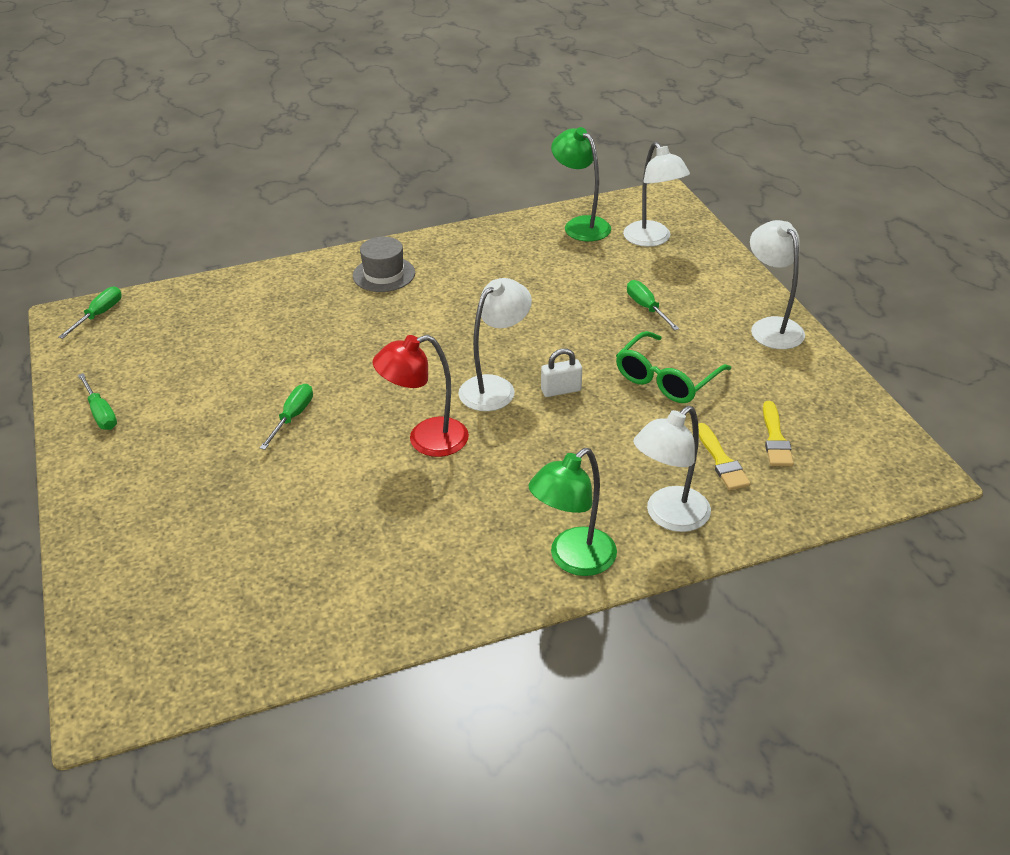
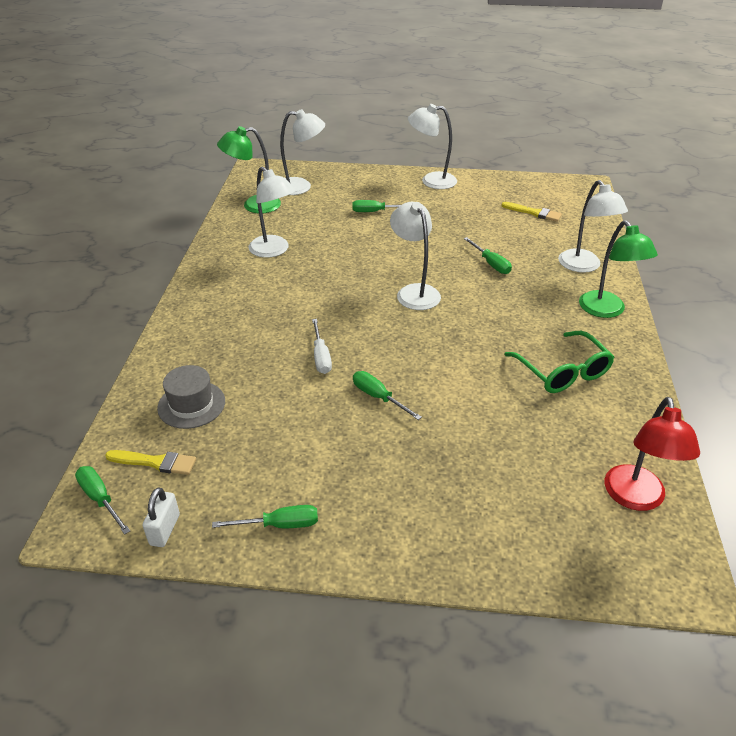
camera: 65 degrees left, 0 degrees up
grey hat [353,237,415,292] -> grey hat moved to [157,365,225,429]
red lamp [372,335,469,457] -> red lamp moved to [605,397,700,511]
white padlock [541,348,582,397] -> white padlock moved to [143,488,180,547]
green glasses [616,331,731,403] -> green glasses moved to [504,331,614,393]
yellow brush [698,423,751,490] -> yellow brush moved to [105,450,196,475]
none -> white lamp [248,166,295,258]
none -> white screwdriver [312,319,332,374]
none -> green screwdriver [464,237,512,274]

